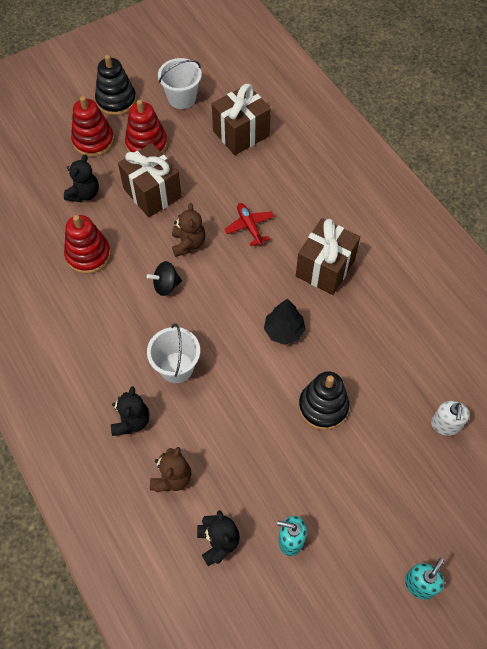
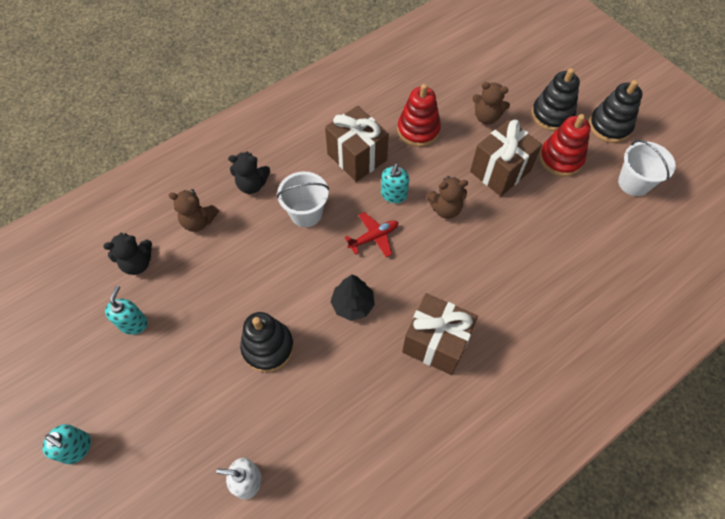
camera: 85 degrees right, 0 degrees up
black teddy bear [64,154,99,202] -> brown teddy bear [472,82,510,124]
red stacking toy [71,96,114,157] -> black stacking toy [532,68,580,131]
black spinning top [147,261,182,296] -> turquoise soap dispenser [381,164,409,203]
brown gift [212,84,271,155] -> brown gift moved to [325,106,389,182]
red plane [224,203,274,246] -> red plane moved to [345,212,399,257]

